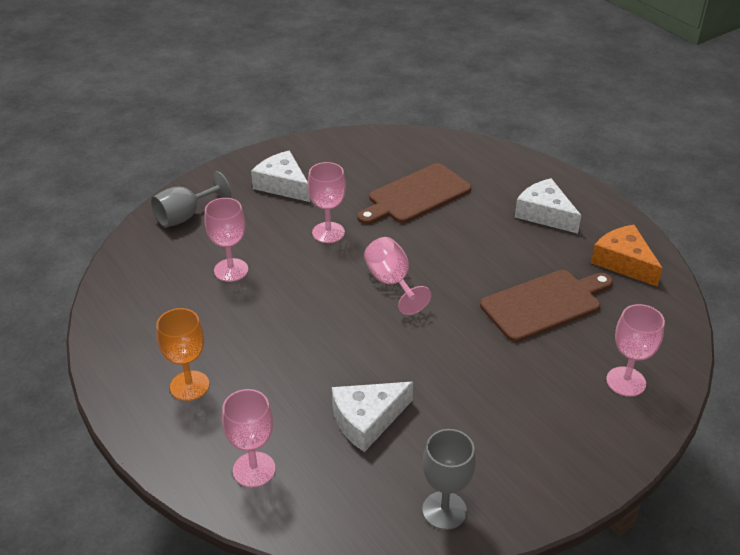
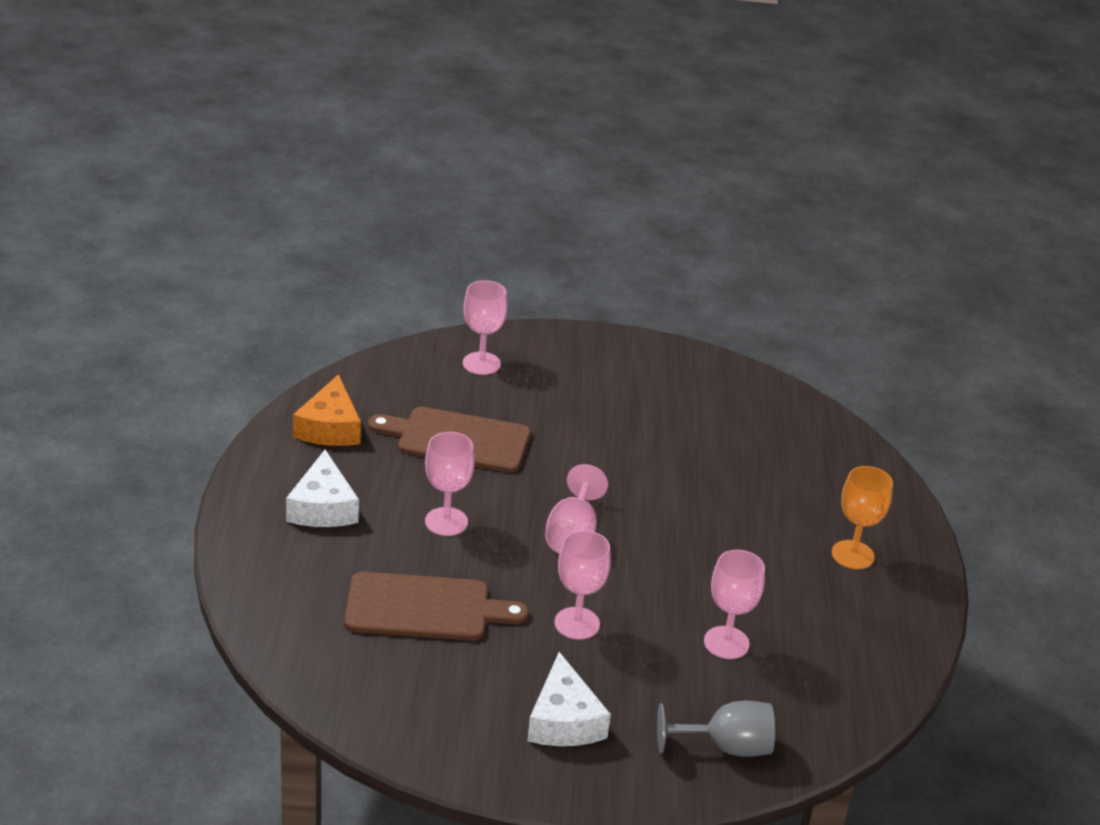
camera: 145 degrees left, 5 degrees down
pink goblet [222,389,275,487] -> pink goblet moved to [425,432,475,536]
white cheese [332,382,413,452] -> none
grey goblet [422,429,476,530] -> none

